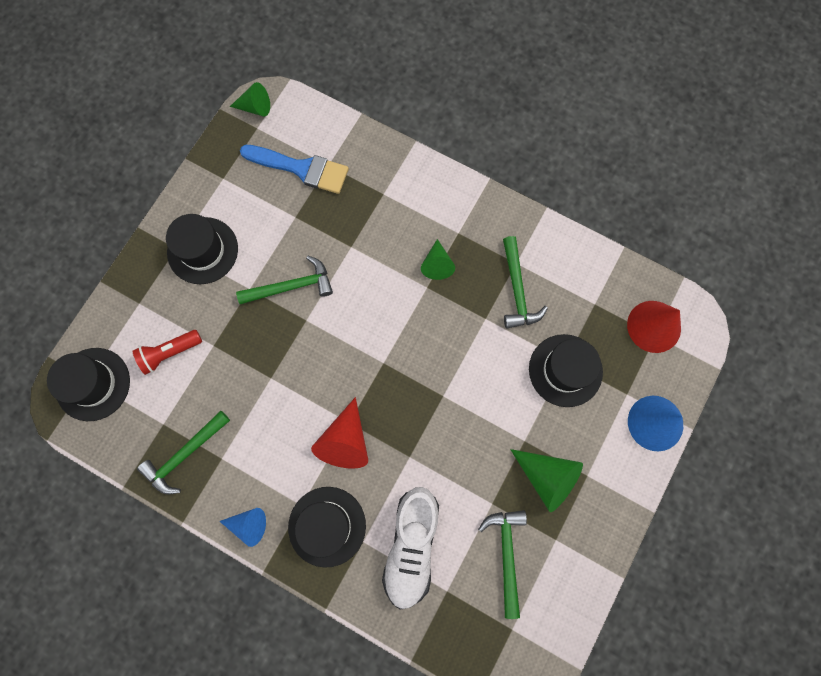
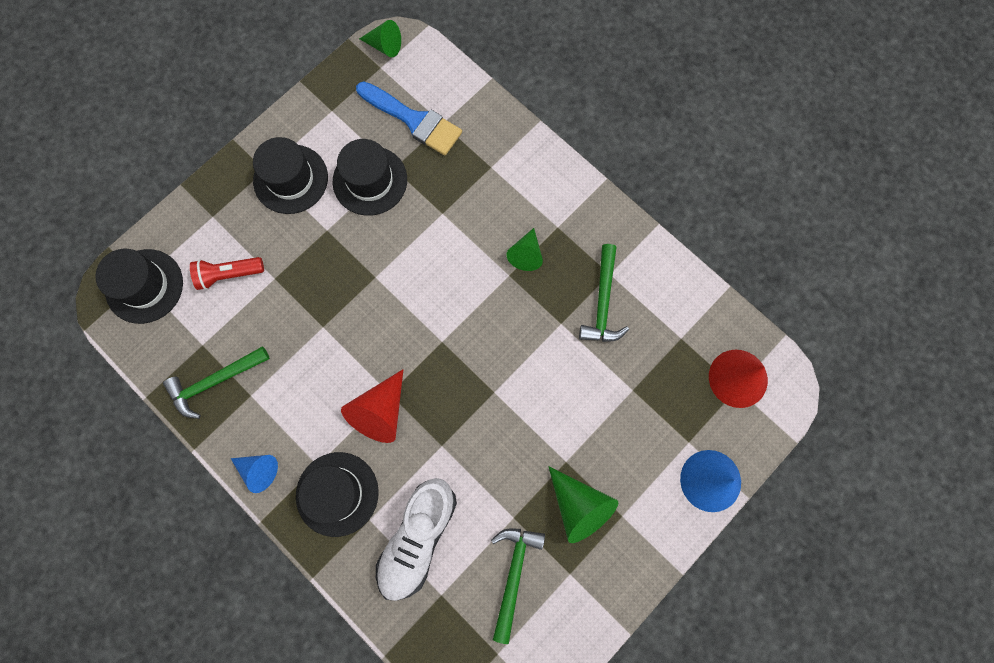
camera: 15 degrees right, 0 degrees up
green hammer [236,256,333,304] -> none
black hat [529,334,603,407] -> black hat moved to [333,139,407,216]

